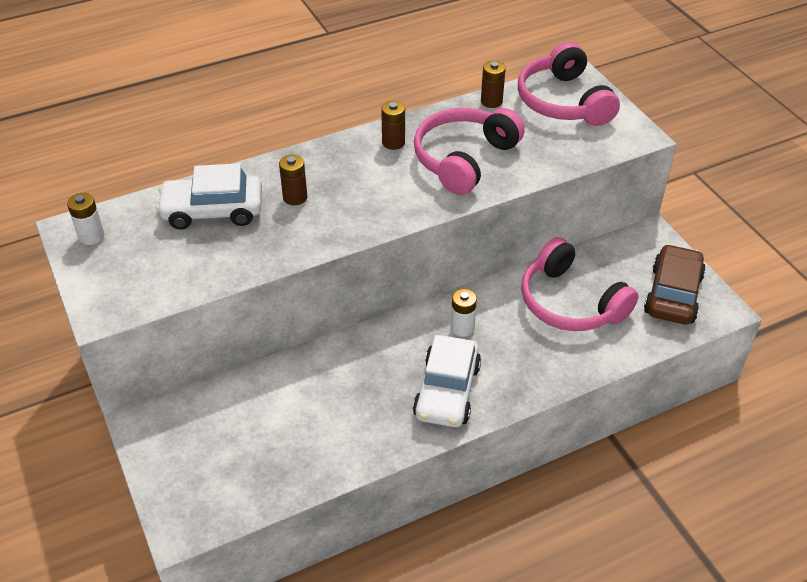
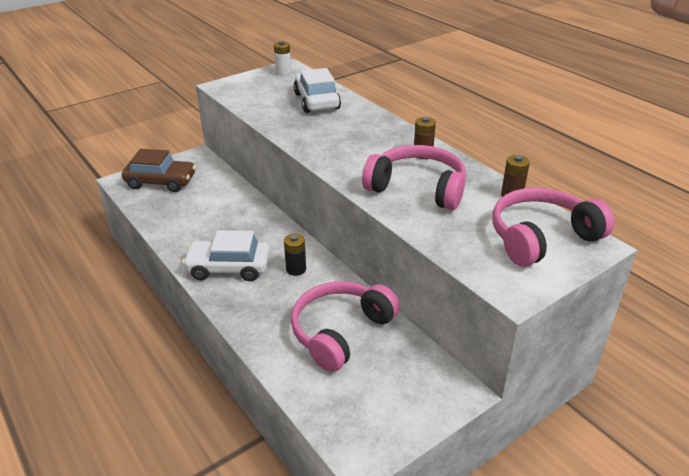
camera: 80 degrees right, 10 degrees down
brown battery [279,154,307,205] -> none
white battery [451,289,477,337] -> black battery [284,234,306,276]
brown car [644,244,706,324] -> brown car moved to [122,149,196,192]

